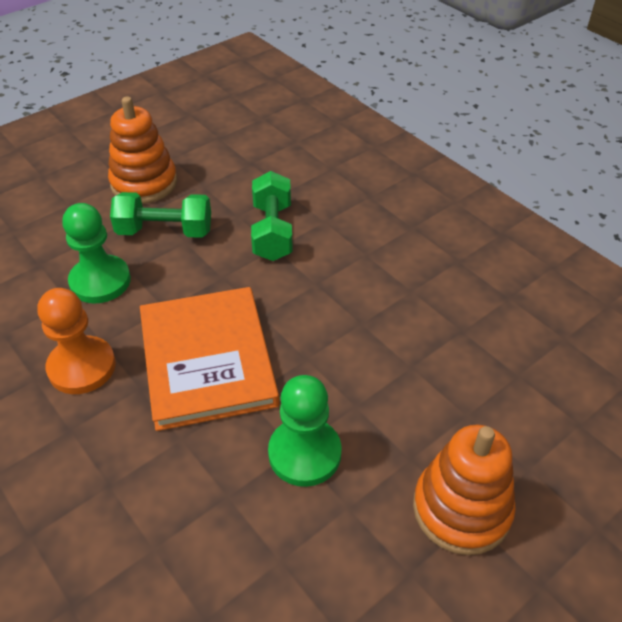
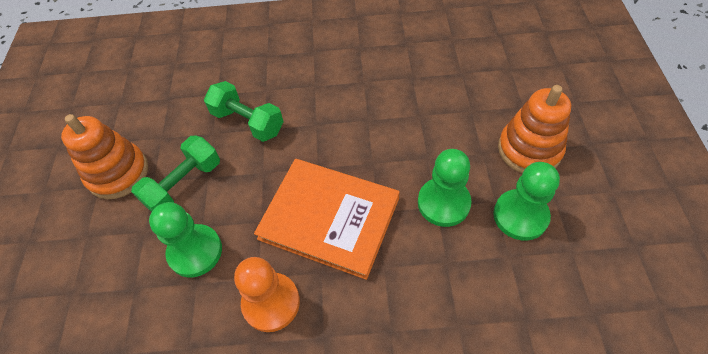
camera: 50 degrees left, 10 degrees up
none -> green pawn [493,162,560,241]

